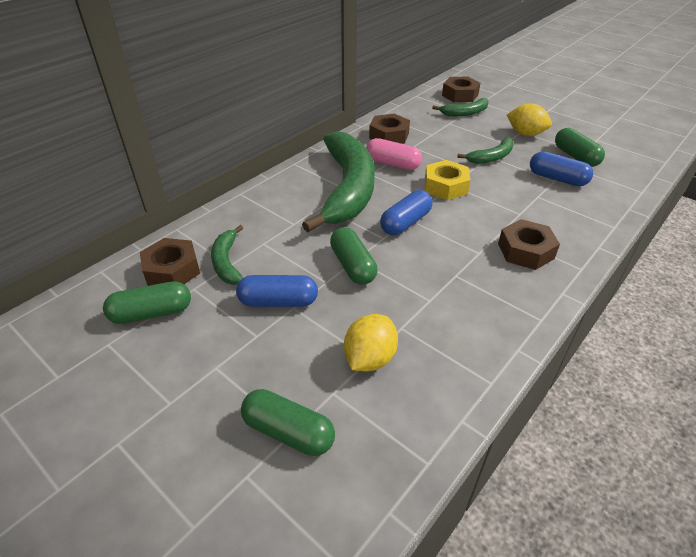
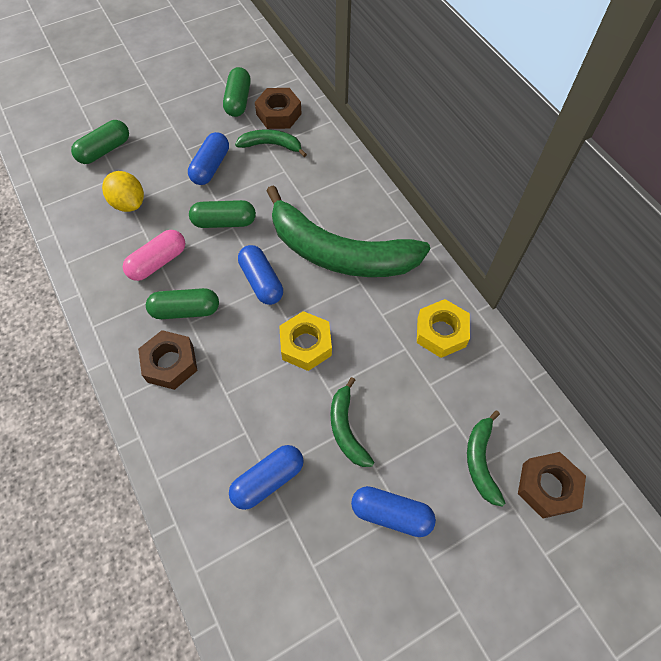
camera: 110 degrees right, 20 degrees up
pink capsule [366,138,422,170] -> pink capsule moved to [123,230,185,281]
brown nut [369,114,410,144] -> yellow nut [417,299,470,358]
yellow lemon [507,103,552,136] -> blue capsule [351,486,436,537]
green capsule [555,128,605,167] -> green capsule moved to [146,288,219,319]

